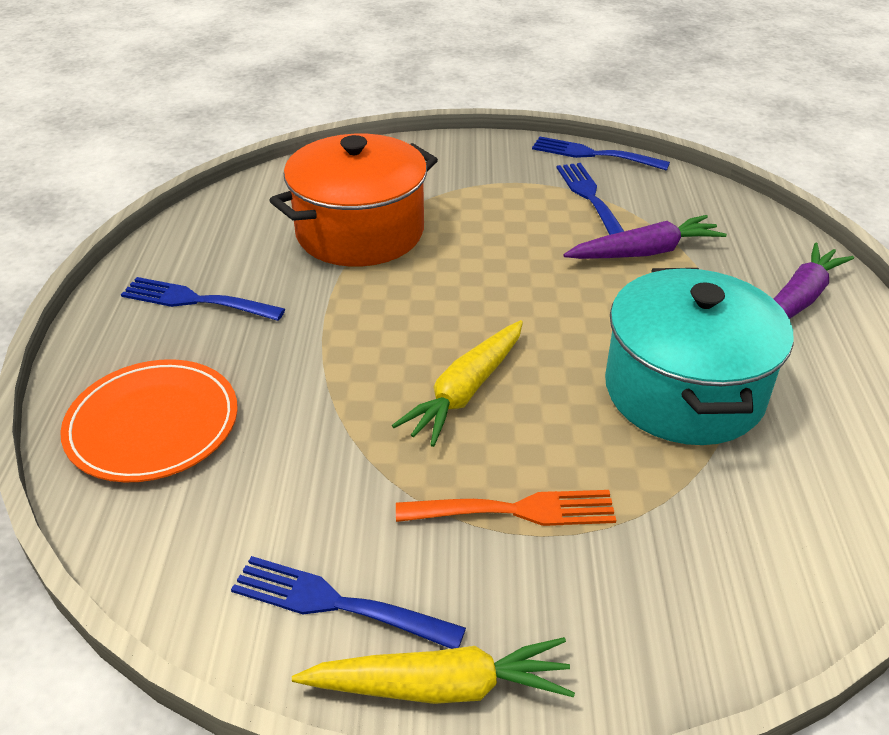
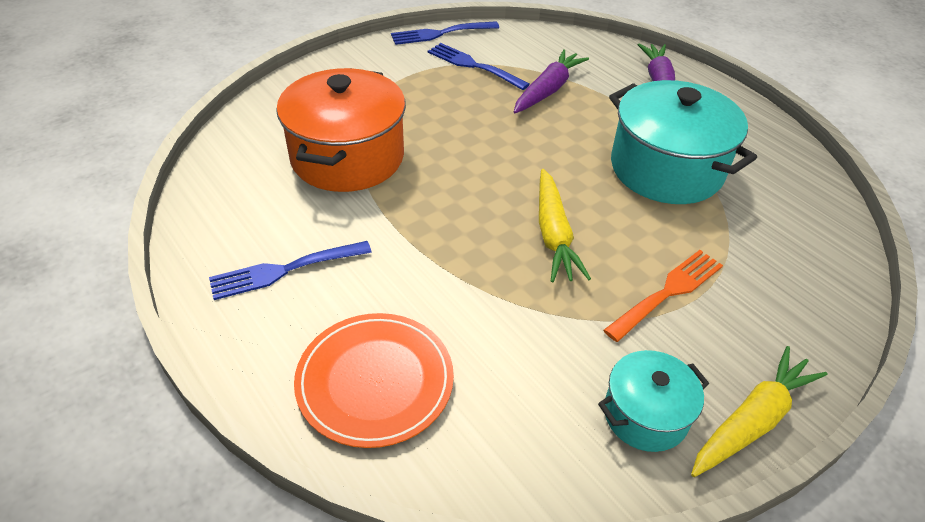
camera: 40 degrees left, 5 degrees up
blue fork [231,556,466,649] -> turquoise pot [598,350,709,452]

